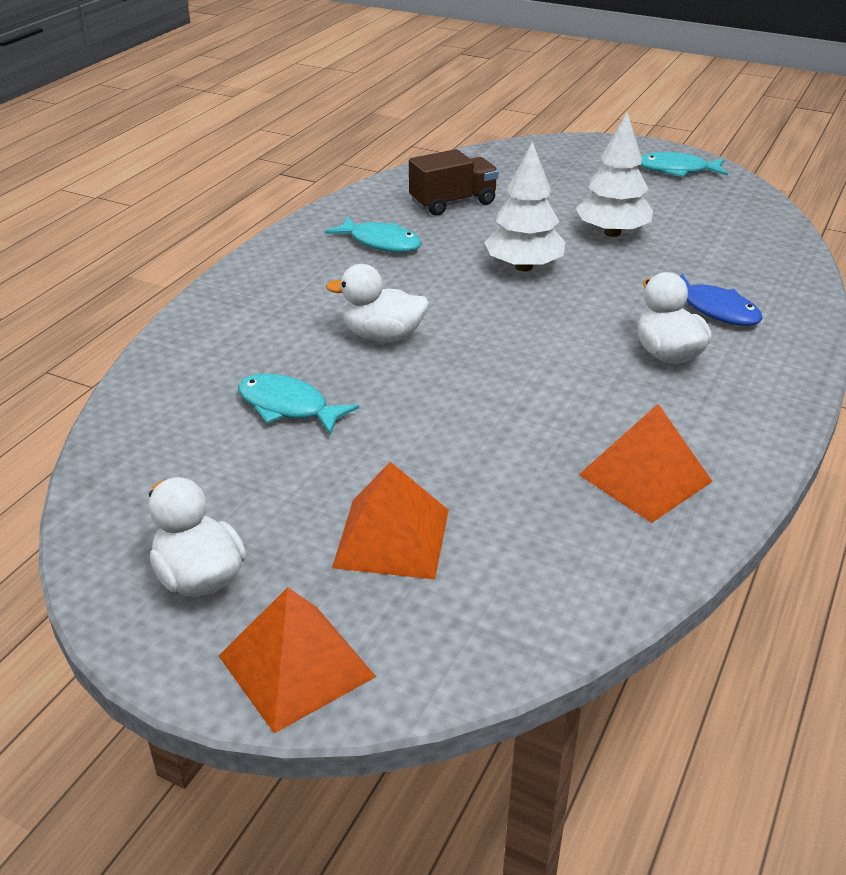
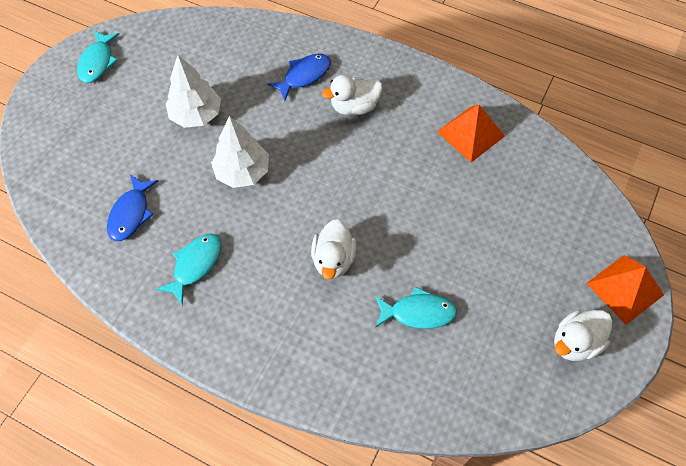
camera: 90 degrees left, 25 degrees up
turquoise fish [238,374,359,435] -> turquoise fish turned 120 degrees counterclockwise [375,287,457,329]
orange pyramid [332,462,449,579] -> none
brown truck [409,149,499,216] -> blue fish [107,175,158,241]

